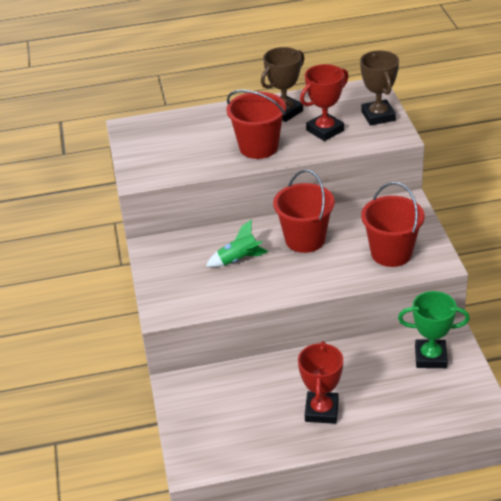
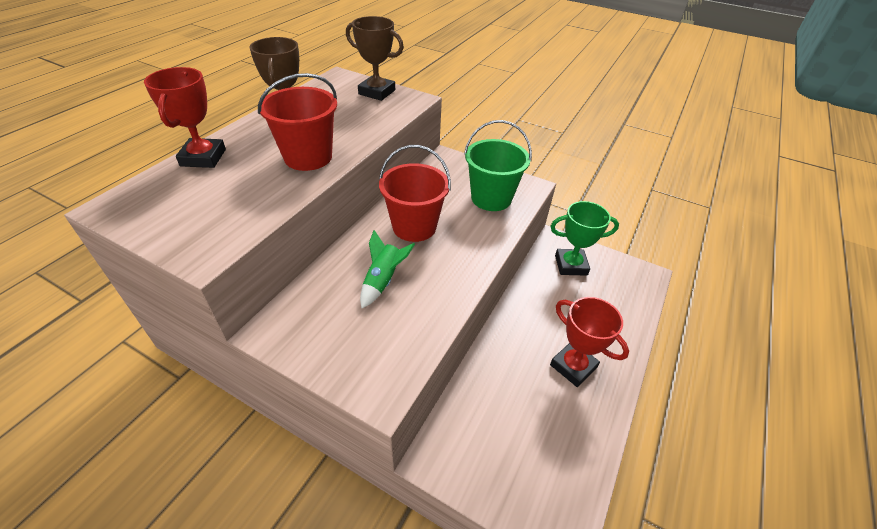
camera: 55 degrees left, 5 degrees up
red trophy [300,64,348,141] -> red trophy moved to [144,67,226,168]
red bucket [361,182,425,267] -> green bucket [464,120,532,211]
green trophy [398,291,470,368] -> green trophy turned 45 degrees clockwise [550,201,619,276]

